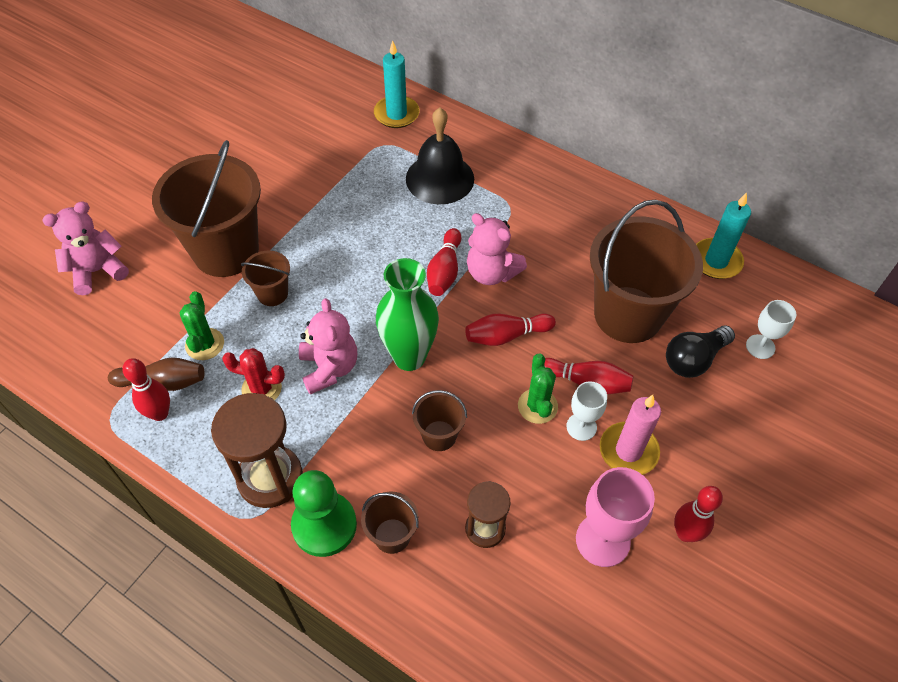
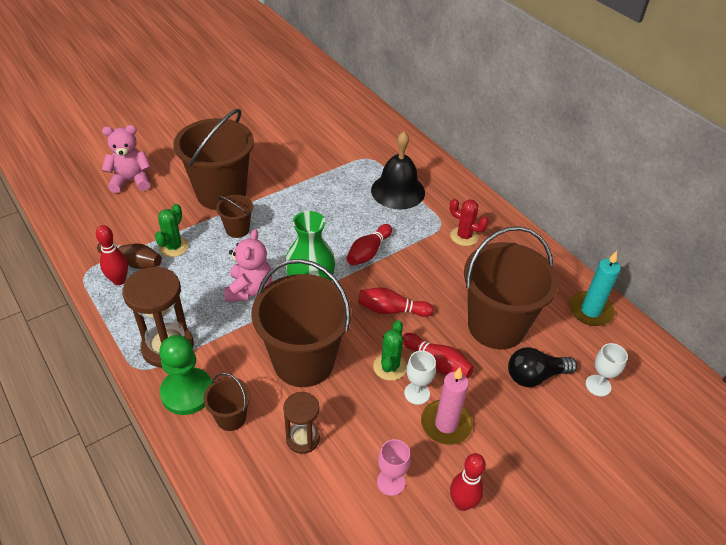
camera: 20 degrees right, 10 degrees down
red cactus [222,348,285,400] -> red cactus moved to [450,199,489,246]
turquoise candle [374,41,420,128] -> none
brown bucket [412,390,467,451] -> brown bucket [251,259,352,387], size x2.20
pink teddy bear [467,213,527,285] -> none
pink goblet [576,467,655,567] -> pink goblet [377,439,411,496], size x0.60

